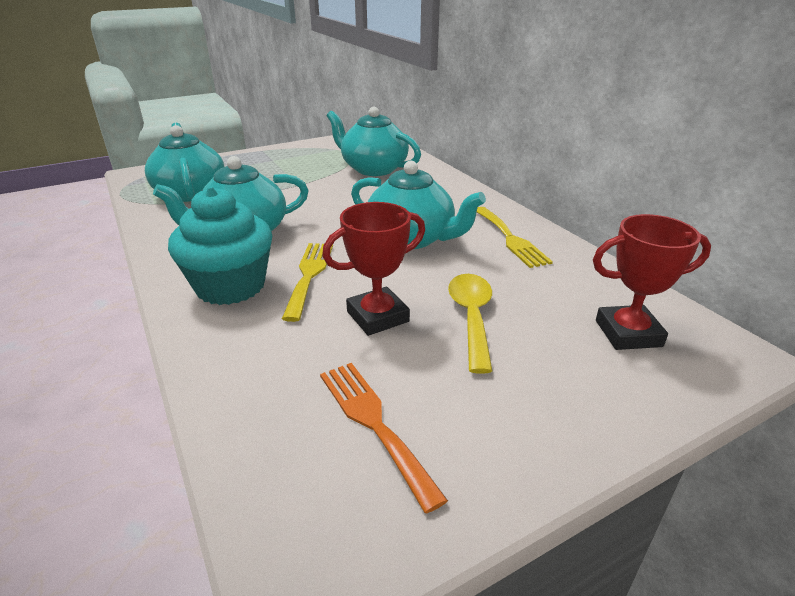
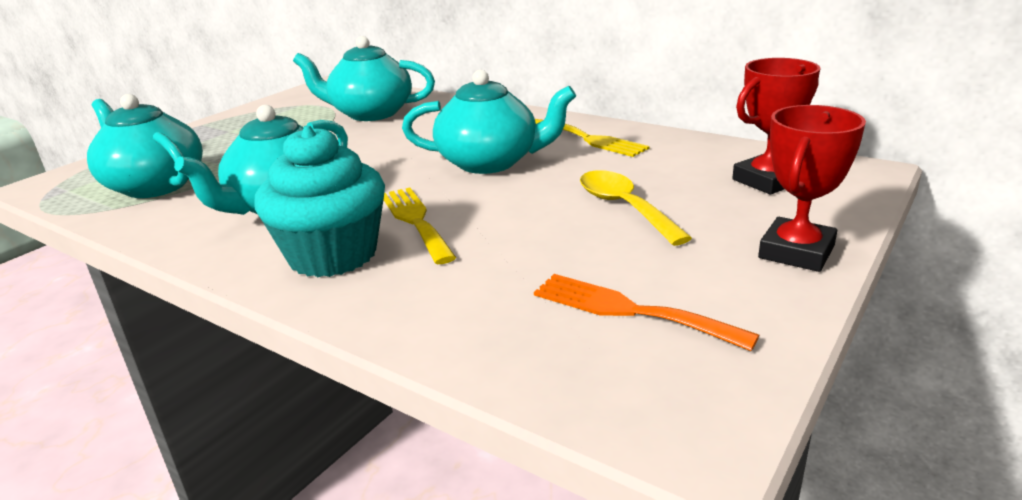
camera: 25 degrees left, 5 degrees down
red trophy [322,202,425,336] -> red trophy moved to [758,105,866,272]

